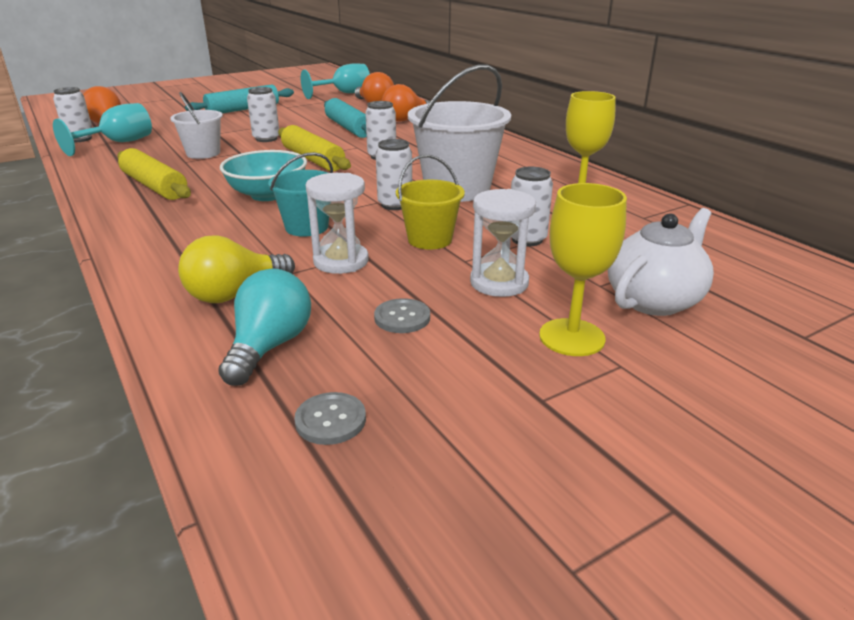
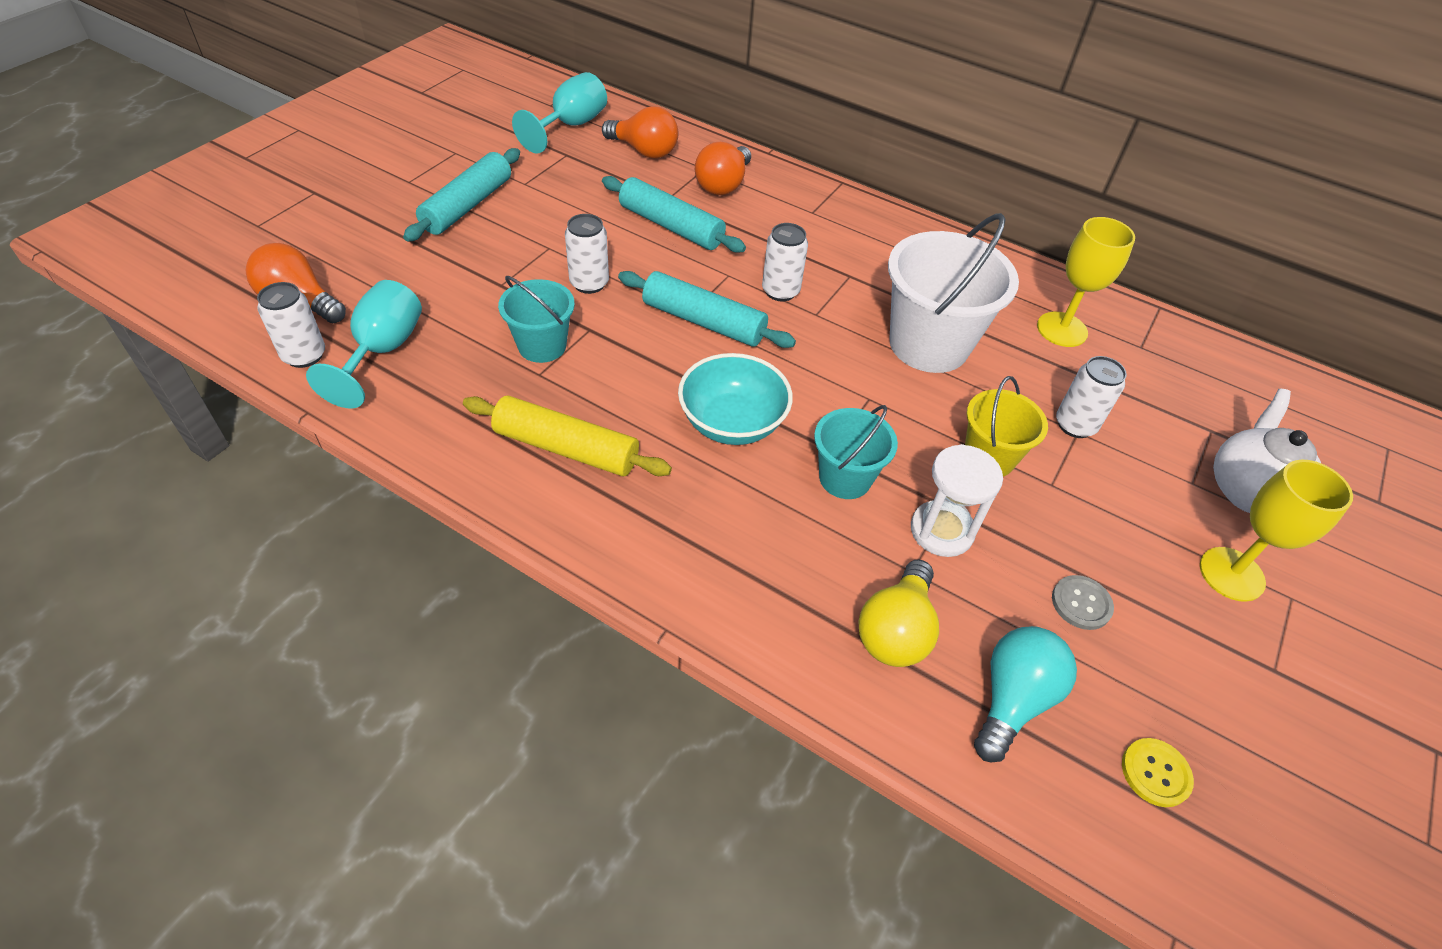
camera: 30 degrees left, 20 degrees up
white bucket [170,92,223,159] -> turquoise bucket [498,276,575,363]
turquoise light bulb [218,269,311,386] -> turquoise light bulb turned 45 degrees clockwise [974,626,1077,762]
yellow rolling pin [278,125,351,171] -> turquoise rolling pin [618,271,796,348]
grey button [294,392,366,445] -> yellow button [1122,738,1194,807]
white can [376,139,412,210] -> none
white hourglass [470,189,536,297] -> none

